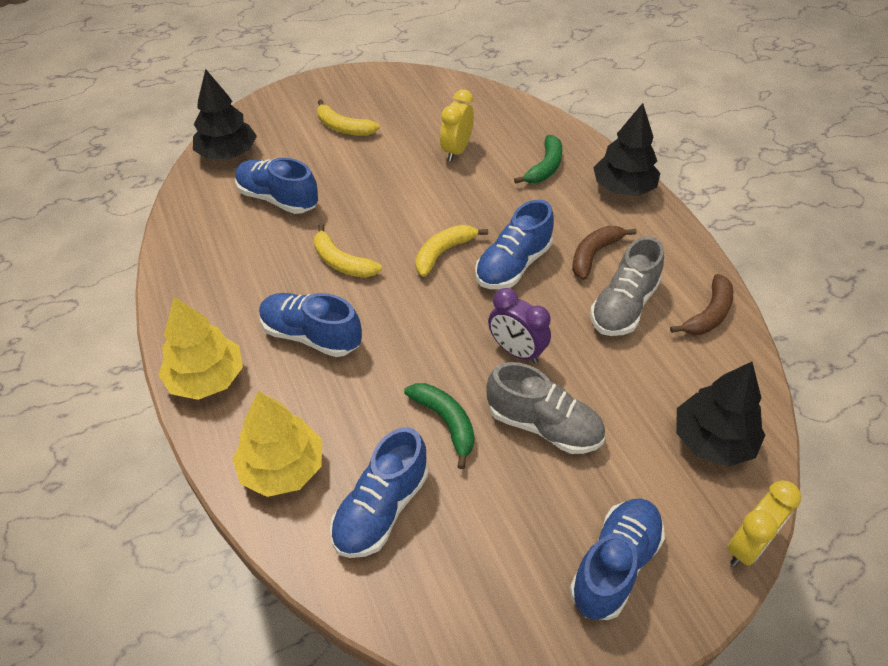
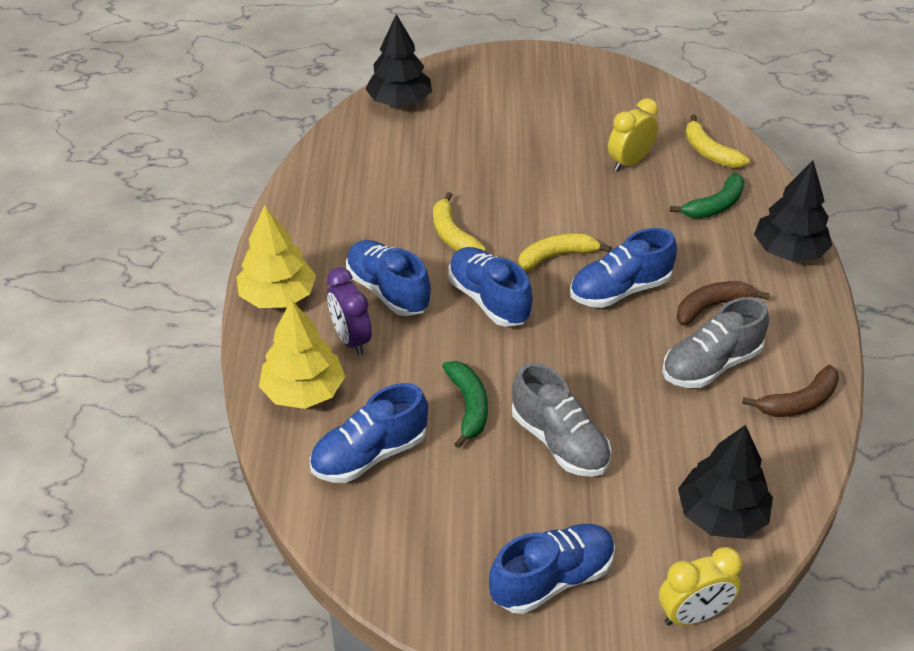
camera: 25 degrees right, 5 degrees down
blue shoe [235,158,318,214] -> blue shoe moved to [448,247,533,327]
yellow banana [317,99,380,136] -> yellow banana moved to [685,115,750,168]
purple clock [488,288,551,364] -> purple clock moved to [327,267,372,355]

